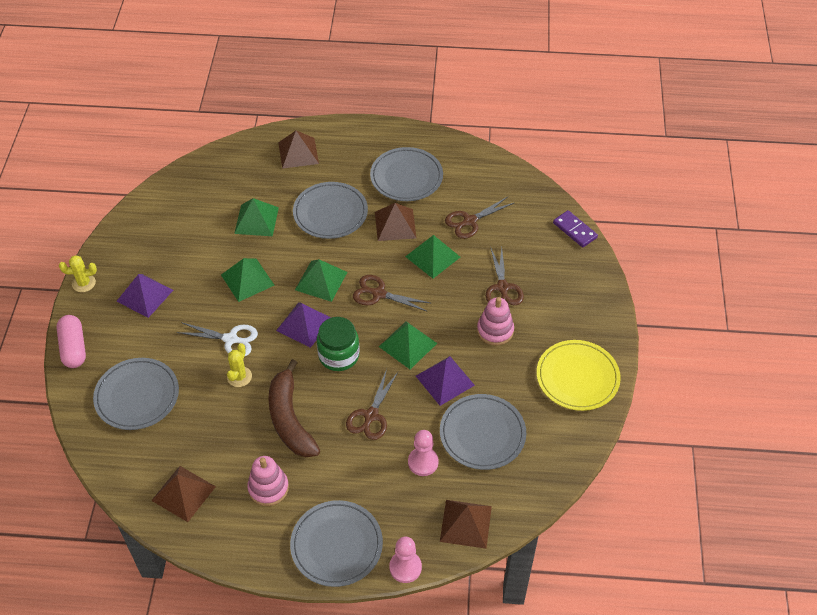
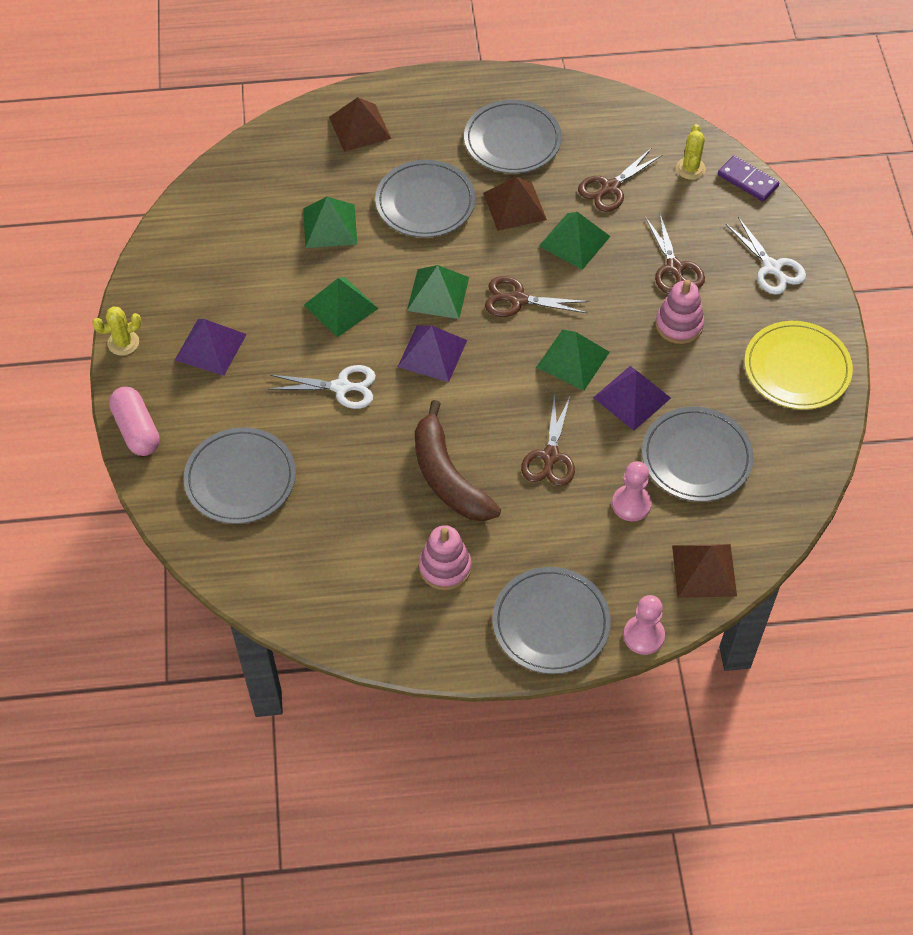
camera: 10 degrees left, 5 degrees up
brown pyramid [151,466,216,522] -> none
yellow cactus [227,343,252,387] -> yellow cactus moved to [676,124,706,180]
green jar [317,317,360,371] -> none
none -> white scissors [726,217,806,294]

